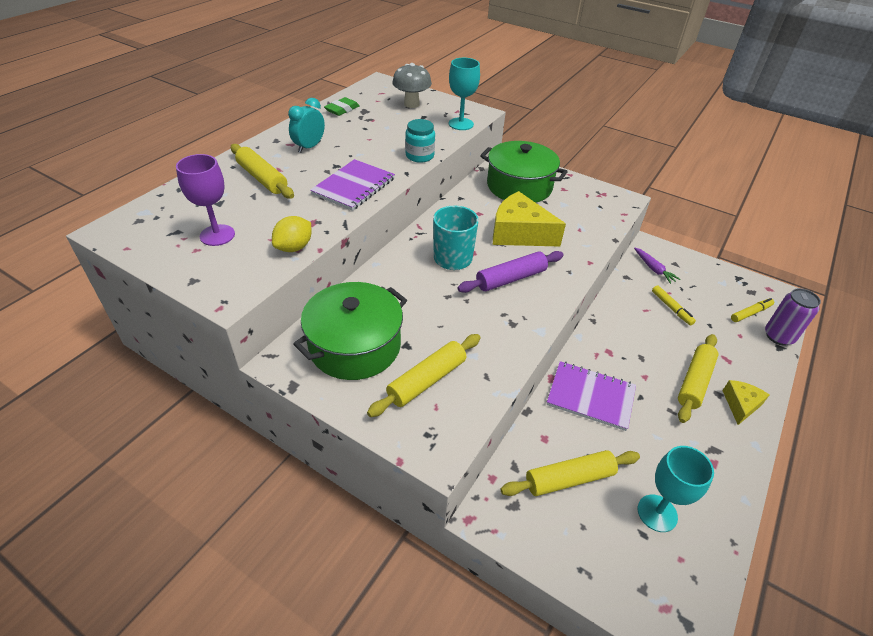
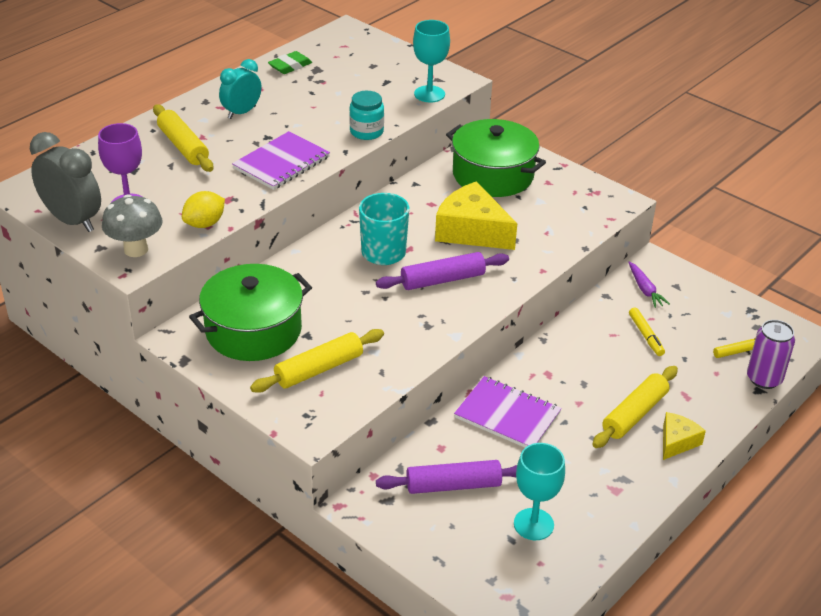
camera: 10 degrees right, 5 degrees down
grey mushroom [392,63,432,108] -> grey mushroom moved to [102,194,162,257]
yellow rolling pin [501,450,640,496] -> purple rolling pin [376,460,517,494]
none -> grey clock [30,132,101,232]

